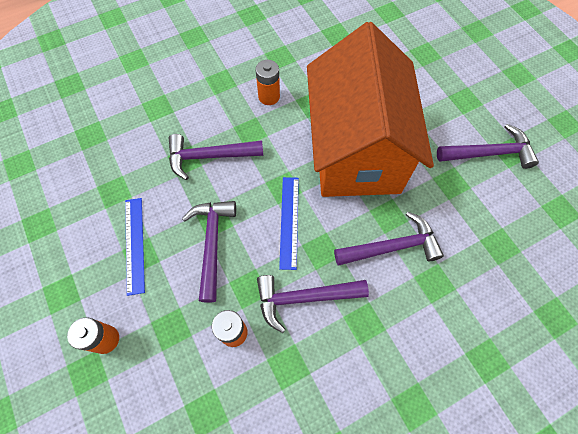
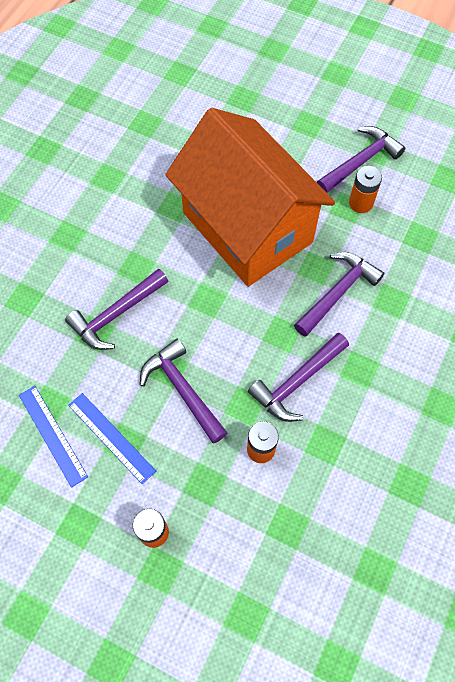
camera: 35 degrees left, 0 degrees up
orange battery [256,60,280,105] -> orange battery moved to [349,166,382,213]
blue ruler [279,177,299,270] -> blue ruler moved to [19,386,88,488]

